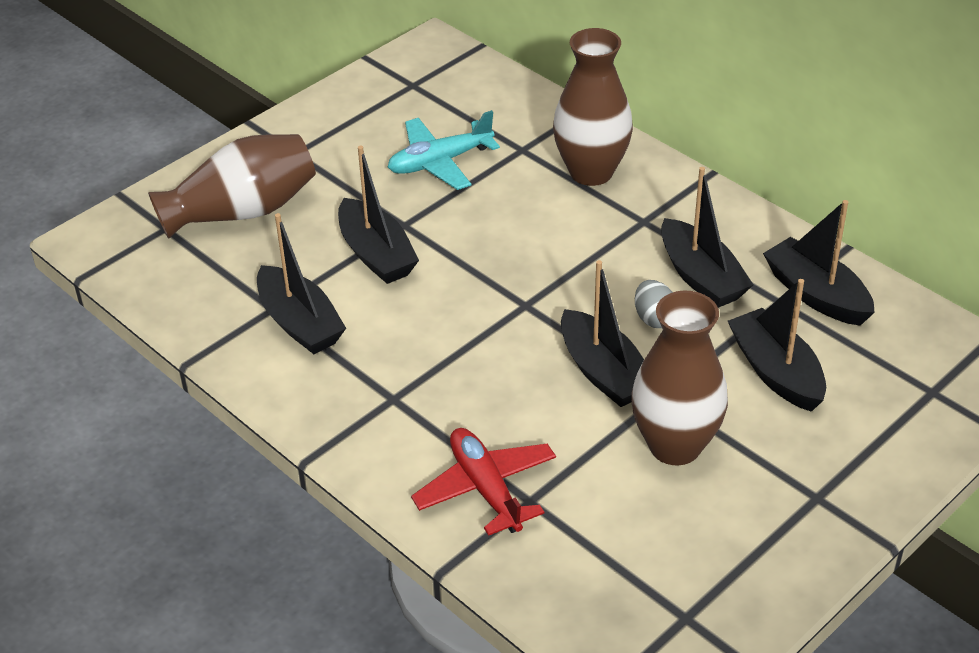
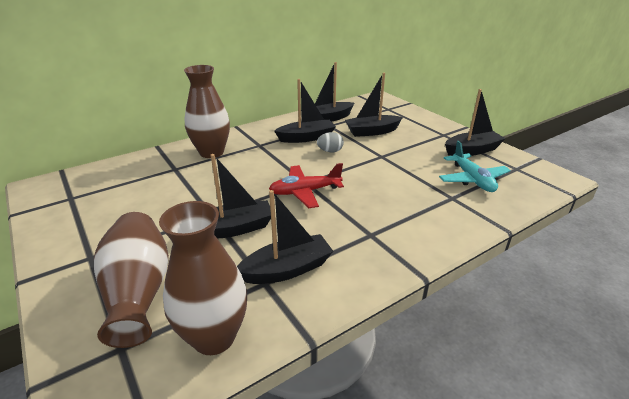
camera: 80 degrees left, 10 degrees down
turquoise plane [388,110,500,190] -> turquoise plane moved to [439,141,511,192]
red plane [411,428,556,536] -> red plane moved to [269,163,344,208]
black boat [561,260,644,407] -> black boat moved to [445,89,506,156]
brown vase [631,291,728,465] -> brown vase moved to [159,201,247,355]

